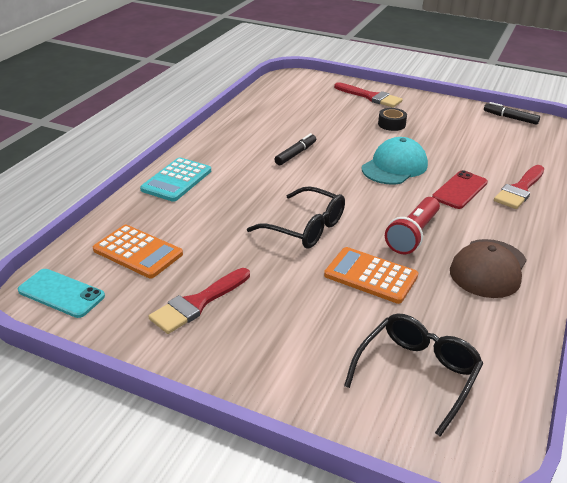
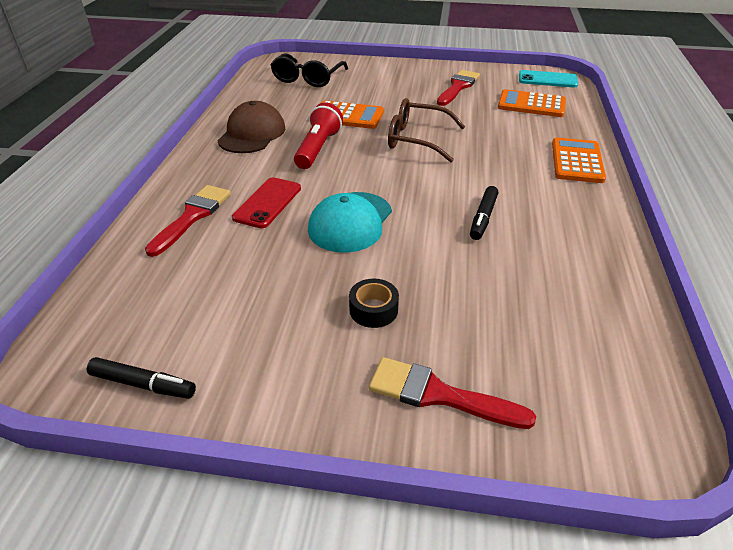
camera: 165 degrees right, 5 degrees up
turquoise calculator [140,157,211,202] -> orange calculator [552,138,606,183]
black glasses [247,186,345,249] -> brown glasses [388,98,465,162]

